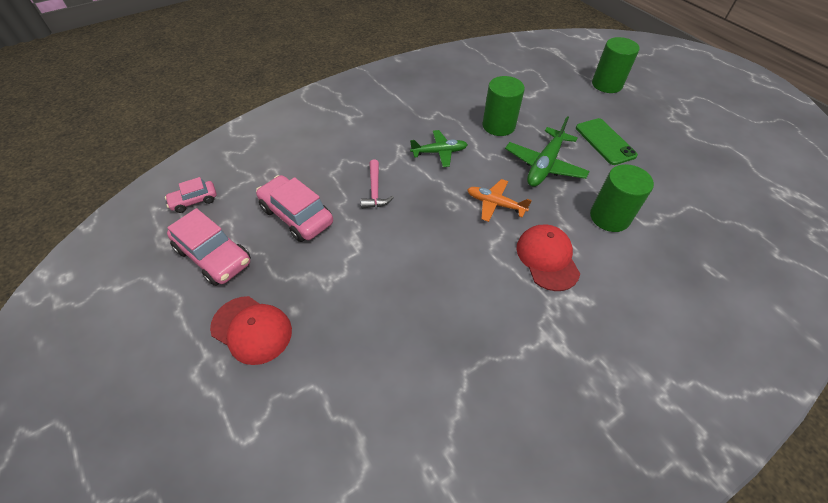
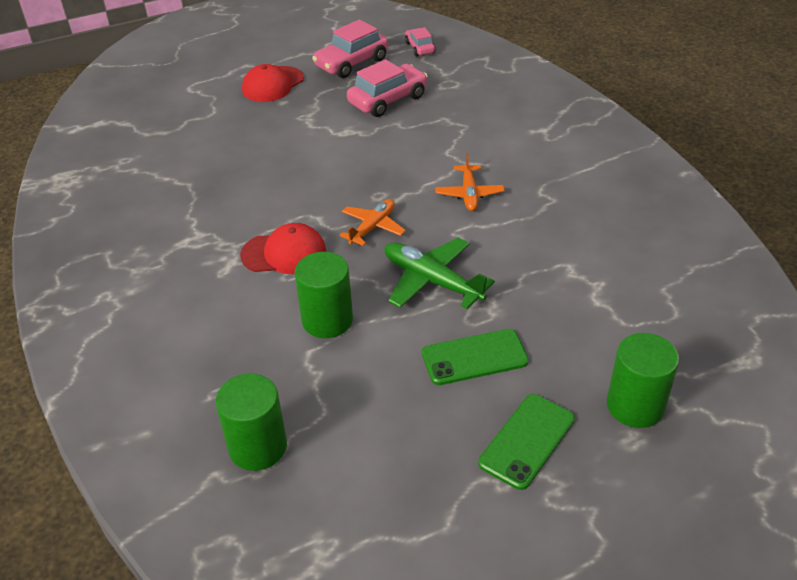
camera: 100 degrees right, 10 degrees down
pink hammer [361,159,394,209] -> none
green plane [410,130,468,167] -> orange plane [435,153,505,211]
green cylinder [482,76,525,136] -> green cylinder moved to [215,373,287,471]
none -> green phone [478,394,575,490]

